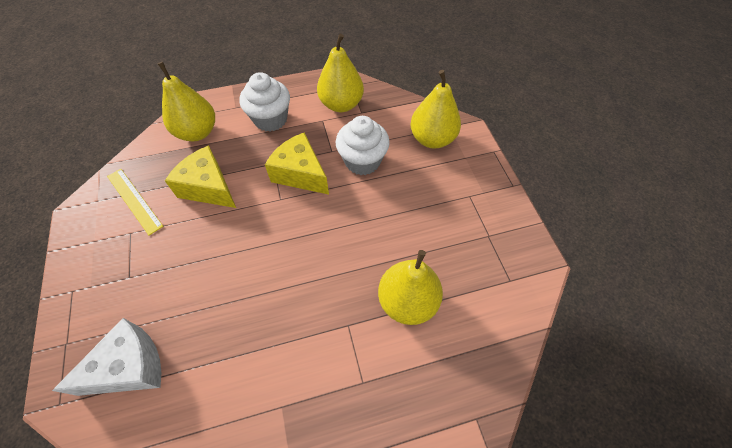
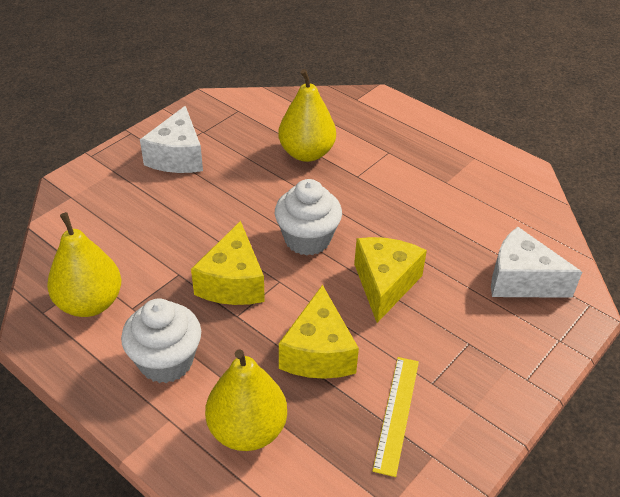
camera: 125 degrees left, 15 degrees down
white cupcake [336,116,390,175] -> white cupcake moved to [275,179,342,256]
yellow pear [410,70,461,149] -> none
none -> white cheese [140,106,203,173]
none -> yellow cheese [354,237,427,323]

